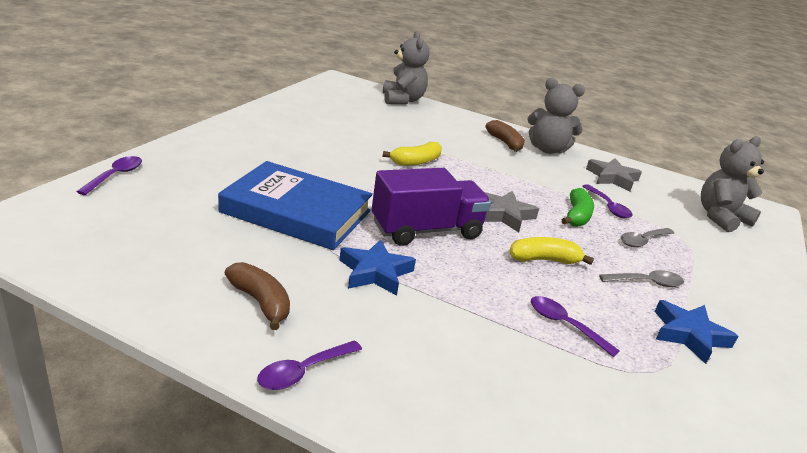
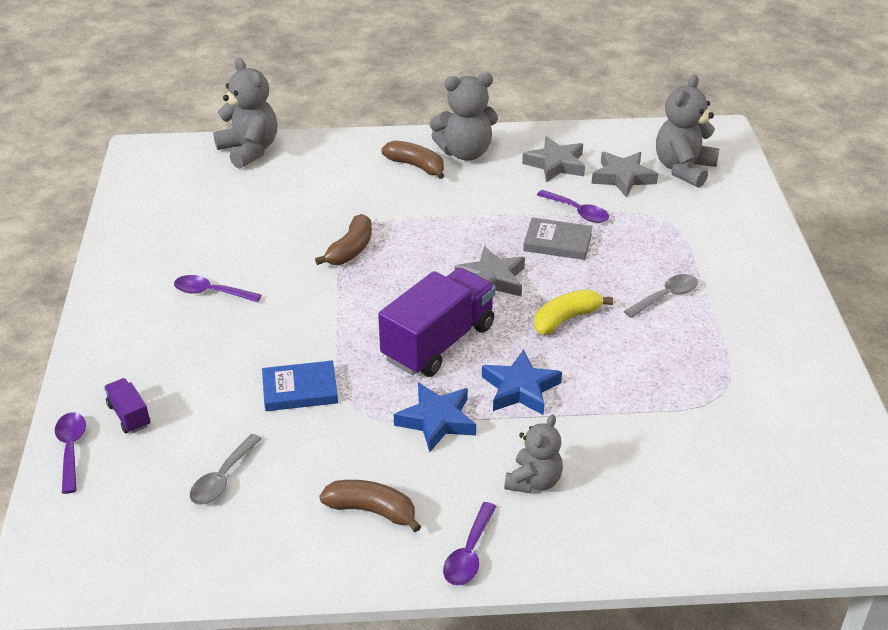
camera: 25 degrees left, 10 degrees up
blue book [218,161,373,250] -> blue book [262,360,338,411], size x0.49
yellow banana [382,142,442,166] -> brown banana [315,214,372,265]
purple spoon [531,296,620,357] -> purple spoon moved to [174,275,261,302]
green banana [562,188,594,227] -> grey book [523,217,593,260]
grey spoon [621,228,674,247] -> grey spoon moved to [190,434,262,505]
blue star [654,300,738,364] -> blue star moved to [482,350,562,415]
none -> purple truck [104,378,151,433]
none -> grey teddy bear [504,414,563,493]
none -> grey star [592,152,658,198]

